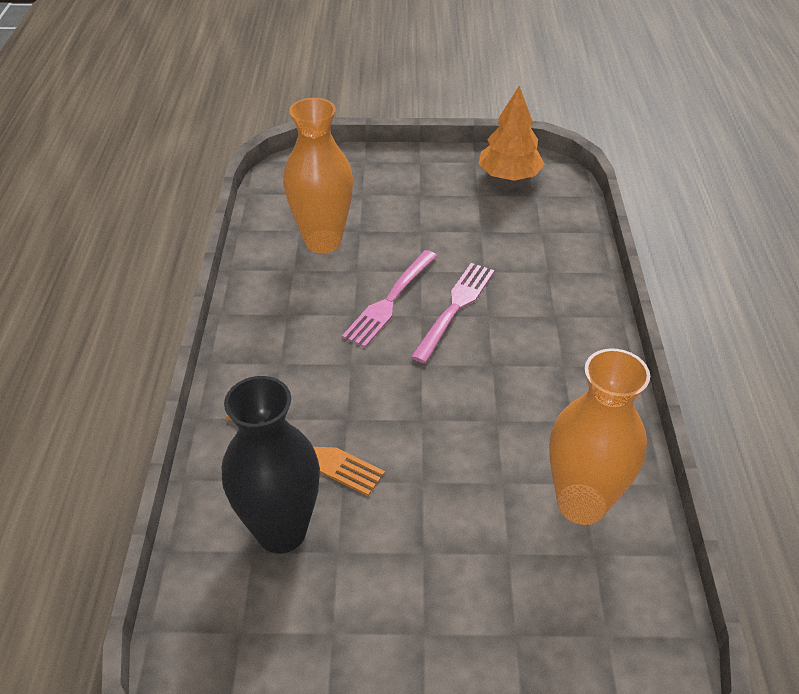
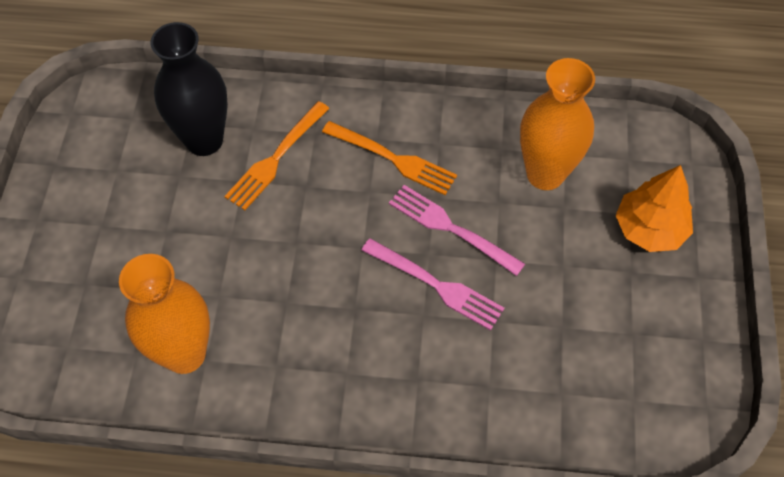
camera: 95 degrees right, 15 degrees up
orange tree [479,86,545,181] -> orange tree moved to [616,165,693,252]
none -> orange fork [322,121,457,195]

